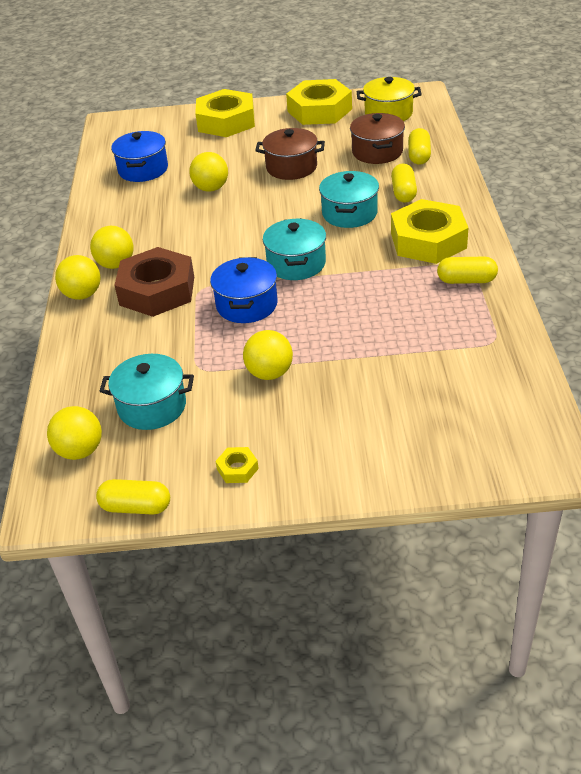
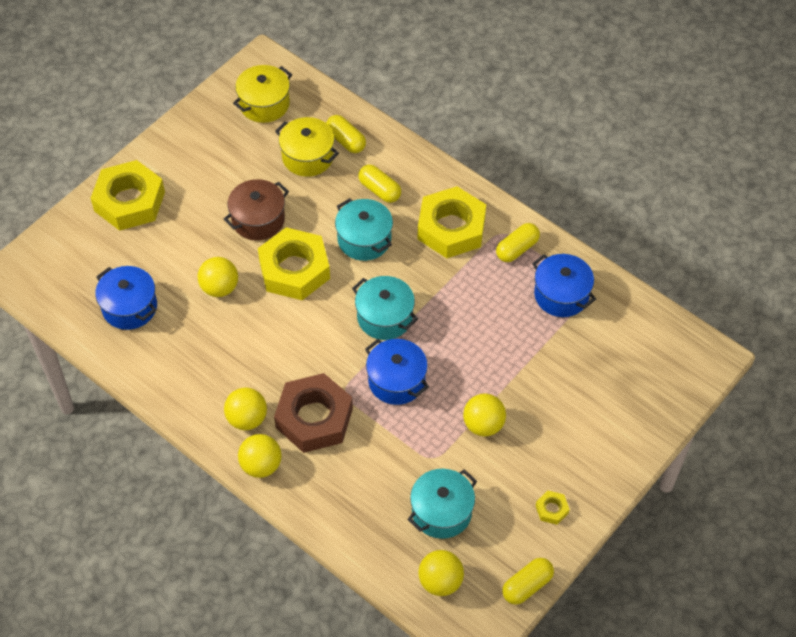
camera: 50 degrees left, 15 degrees up
yellow nut [286,79,352,125] -> yellow nut moved to [258,227,330,300]
brown pot [350,113,405,164] -> yellow pot [275,117,339,177]
none -> blue pot [532,254,596,317]

